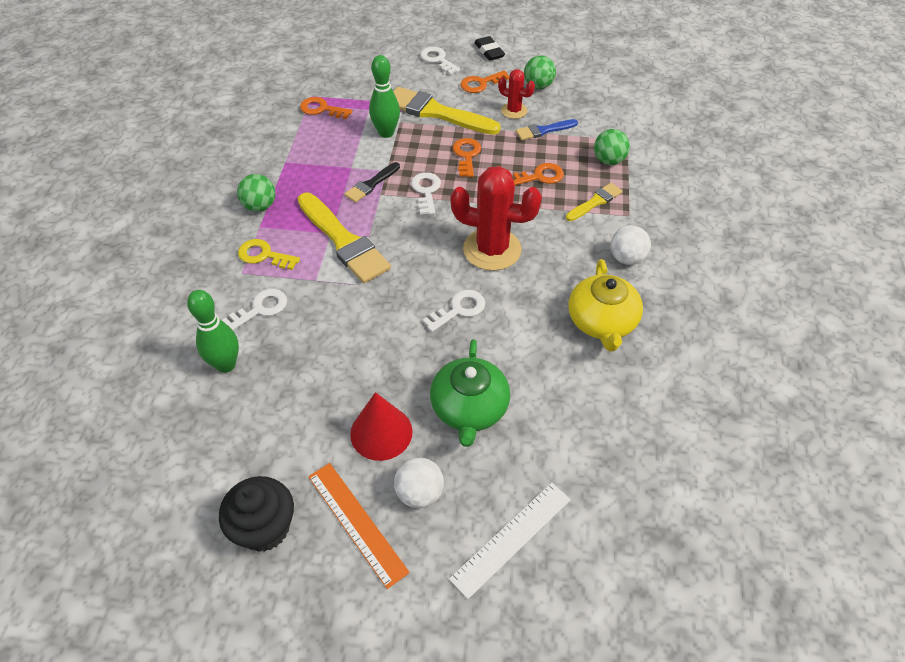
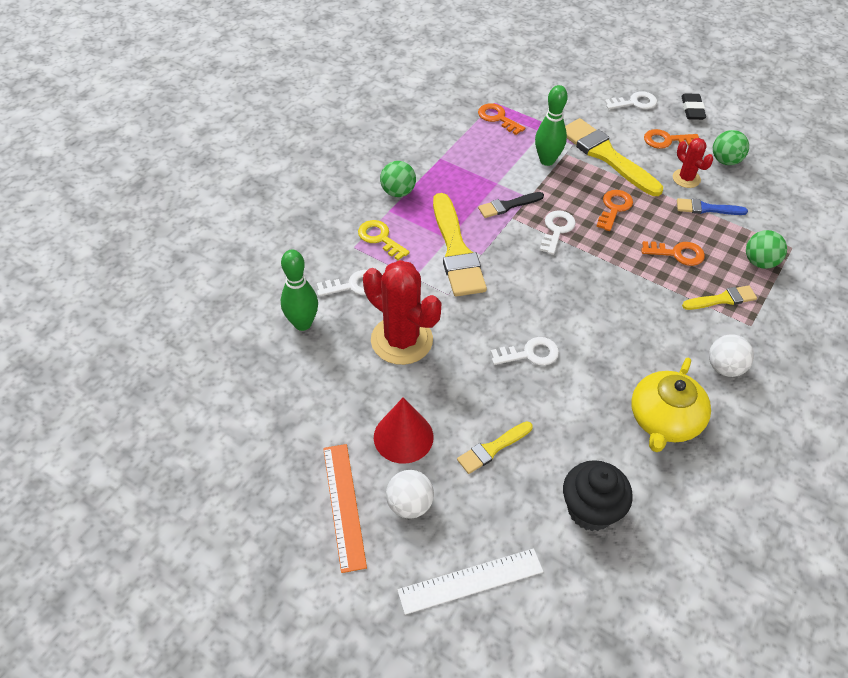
camera: 25 degrees right, 0 degrees up
black cupcake [219,476,294,552] -> black cupcake moved to [563,460,633,531]
white key [420,47,460,75] -> white key turned 90 degrees clockwise [604,91,657,109]
green teapot [430,339,510,447] -> yellow brush [457,421,532,474]
red cactus [450,166,542,271] -> red cactus moved to [363,260,442,365]

